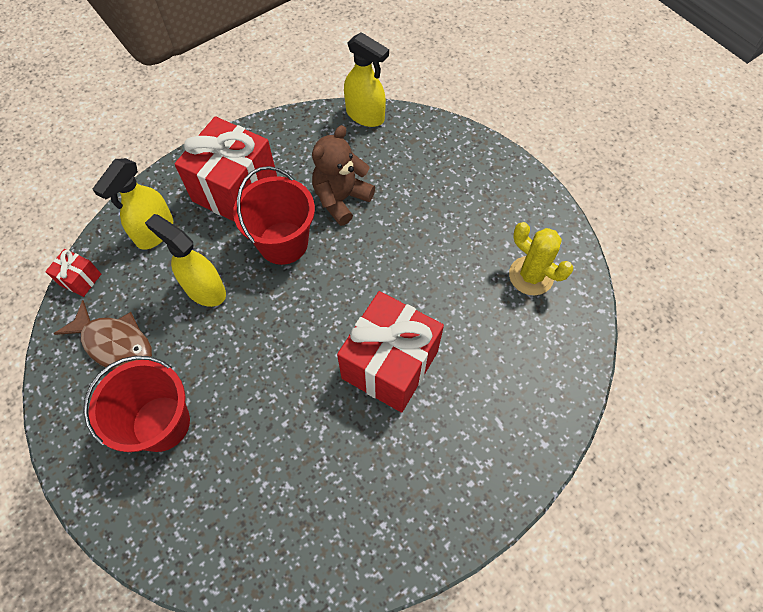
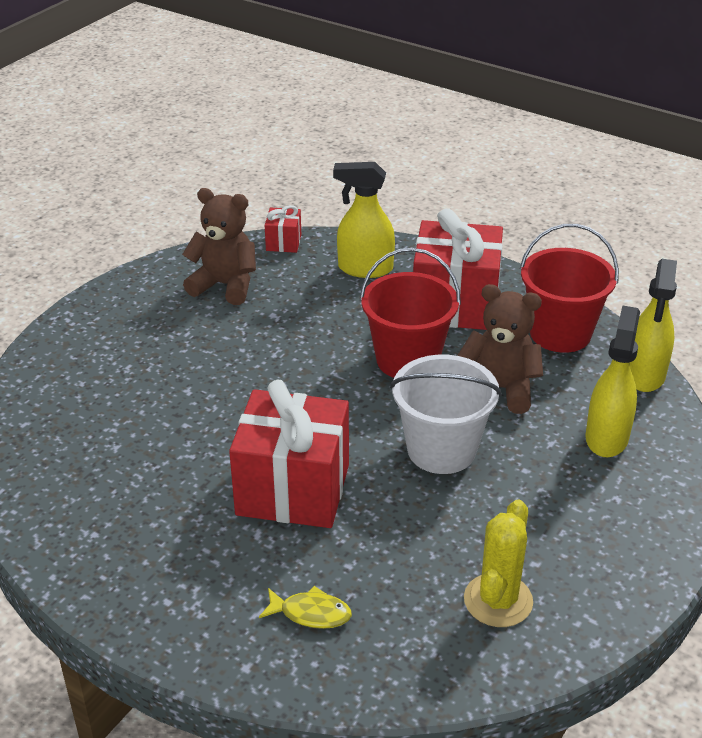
camera: 70 degrees right, 25 degrees down
brown fish [54,300,152,370] -> brown teddy bear [182,188,256,305]
red bucket [83,356,190,452] -> red bucket moved to [520,224,619,353]
yellow spray bottle [145,214,226,307] -> yellow spray bottle moved to [585,305,640,457]
none -> yellow fish [259,586,352,629]
none -> white bucket [390,355,501,474]

